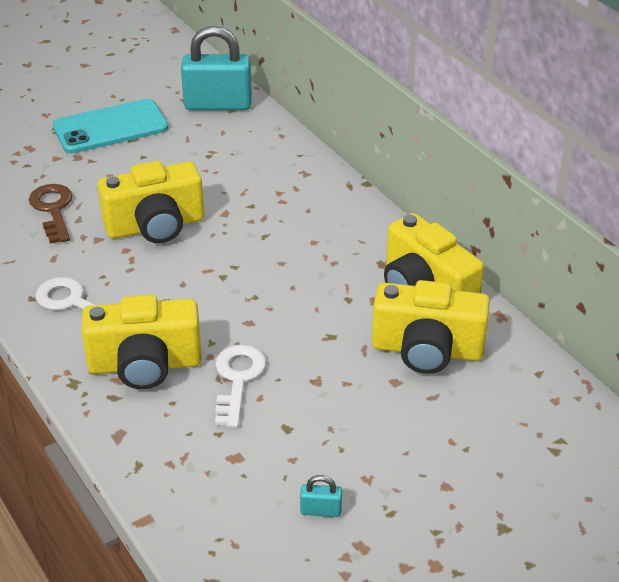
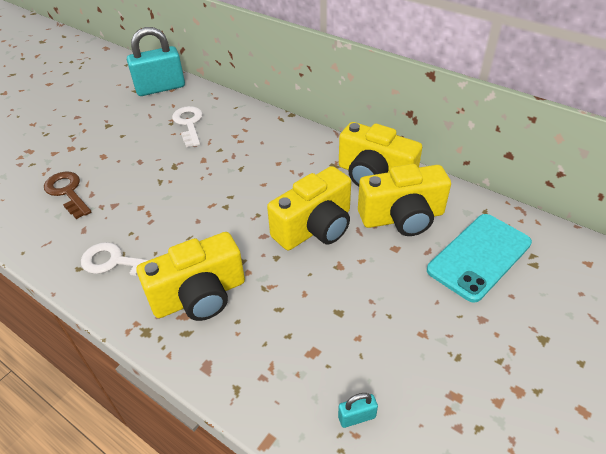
camera: 20 degrees left, 5 degrees up
turquoise phone [53,99,168,153] -> turquoise phone moved to [427,214,532,303]
yellow camera [98,161,204,243] -> yellow camera moved to [267,166,351,250]
white key [215,345,266,428] -> white key moved to [172,106,203,147]
turquoise padlock [300,475,342,517] -> turquoise padlock moved to [338,393,378,428]

